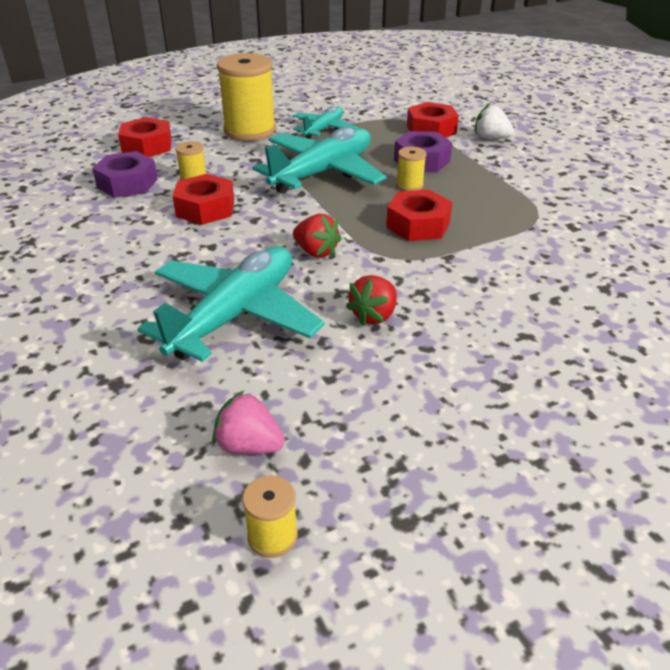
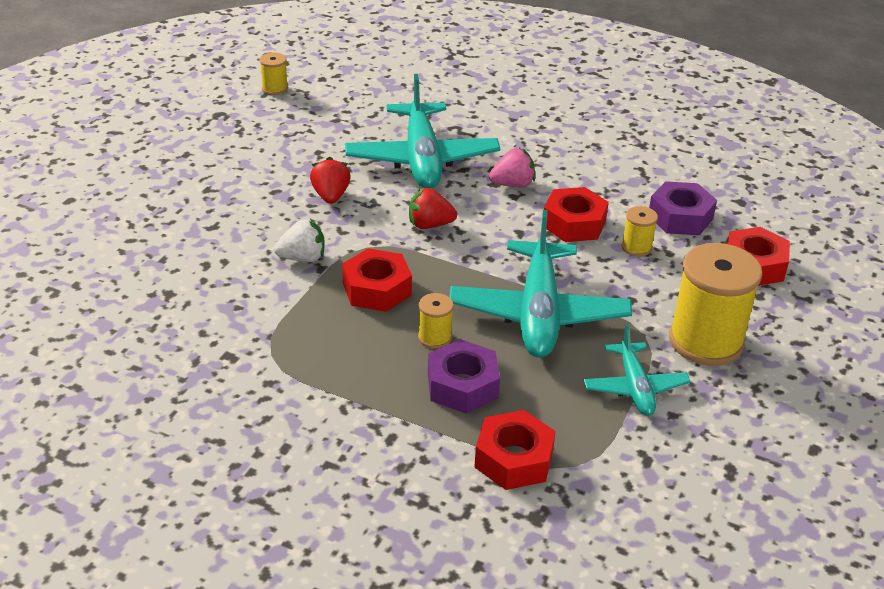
camera: 140 degrees right, 0 degrees up
pink strawberry [212,390,285,454] -> pink strawberry moved to [489,148,535,187]
white strawberry [475,104,514,139] -> white strawberry moved to [274,219,325,262]

